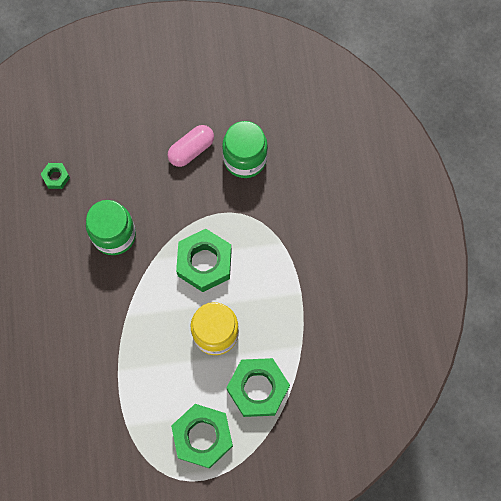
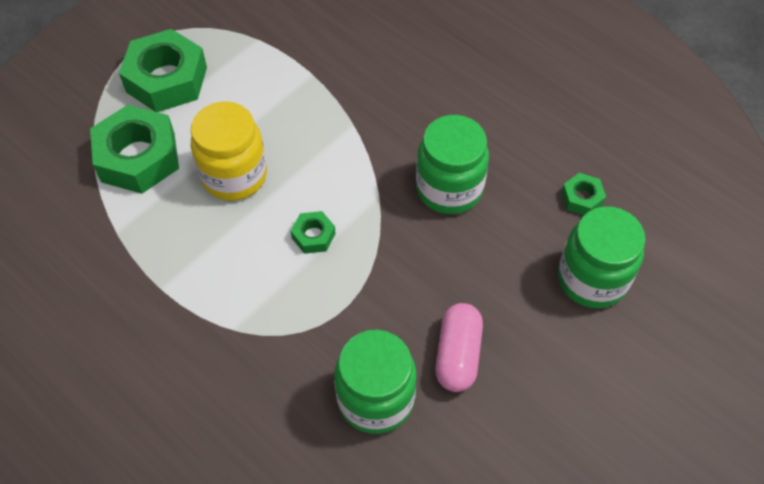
camera: 140 degrees right, 15 degrees down
green nut [176,229,232,292] -> green nut [291,211,336,254], size x0.47
none -> green jar [558,206,646,308]

